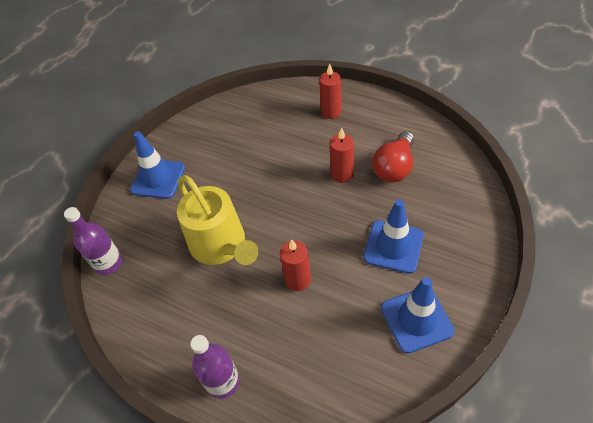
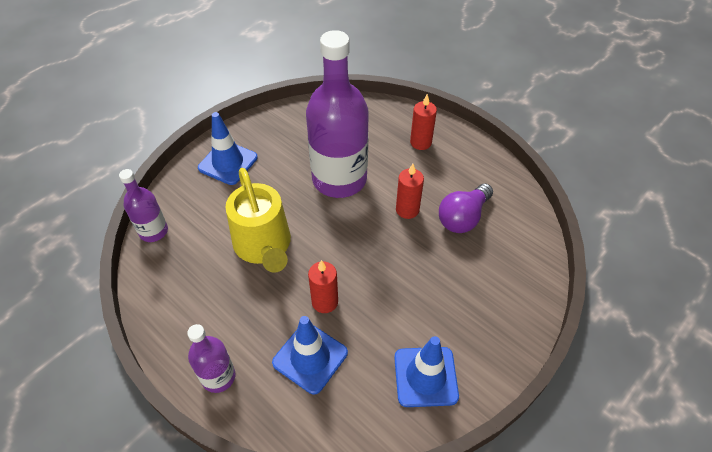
camera: 10 degrees right, 0 degrees up
blue traffic cone [363,199,424,274] -> blue traffic cone moved to [272,316,348,394]
red light bulb [373,131,414,182] -> purple light bulb [439,184,493,233]
none -> purple bottle [306,30,369,198]

